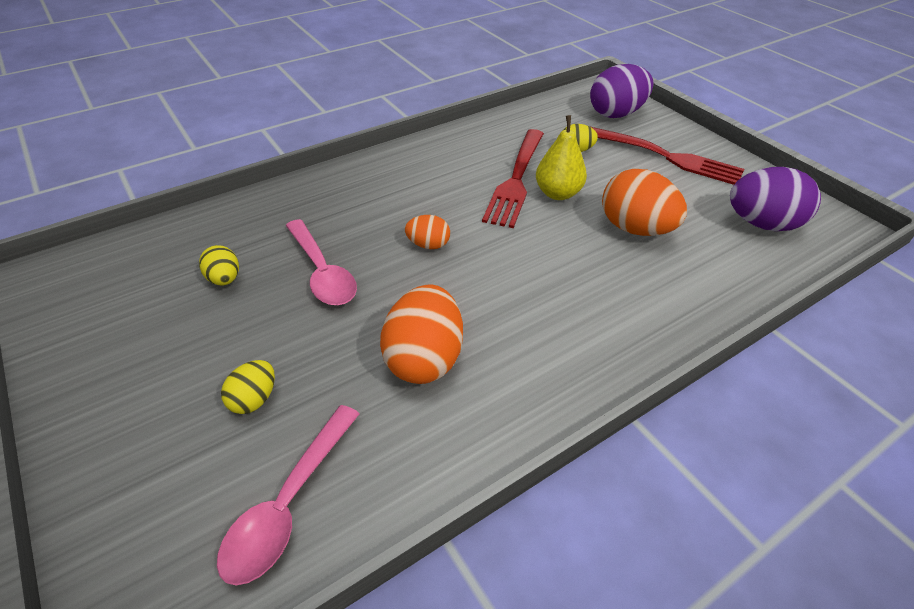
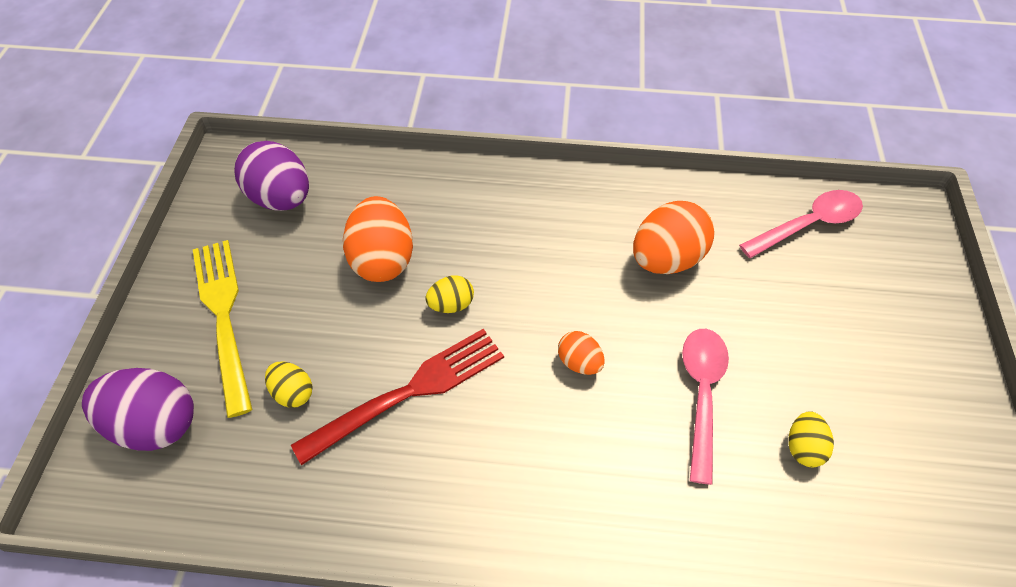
camera: 140 degrees left, 10 degrees up
yellow egg [221,360,275,414] -> yellow egg moved to [425,275,474,313]
yellow pear [536,115,587,200] -> none
red fork [589,126,744,185] -> yellow fork [193,240,253,418]

